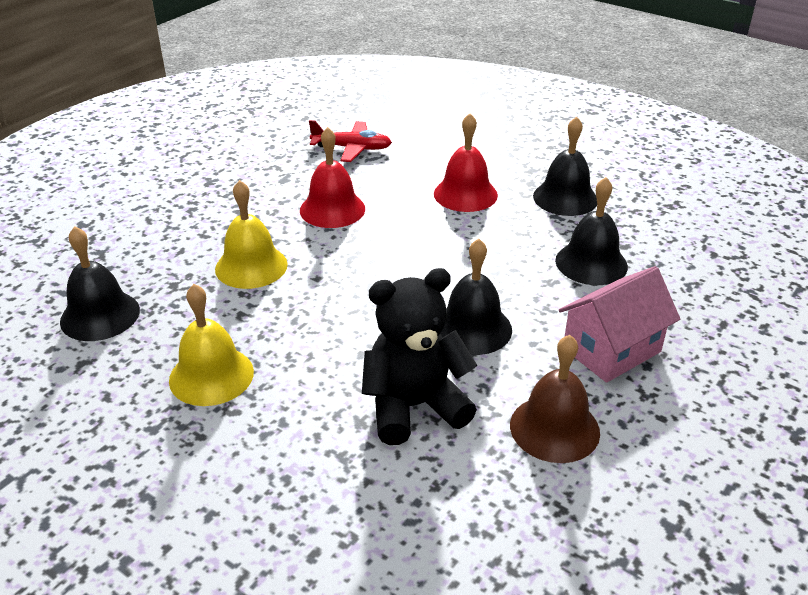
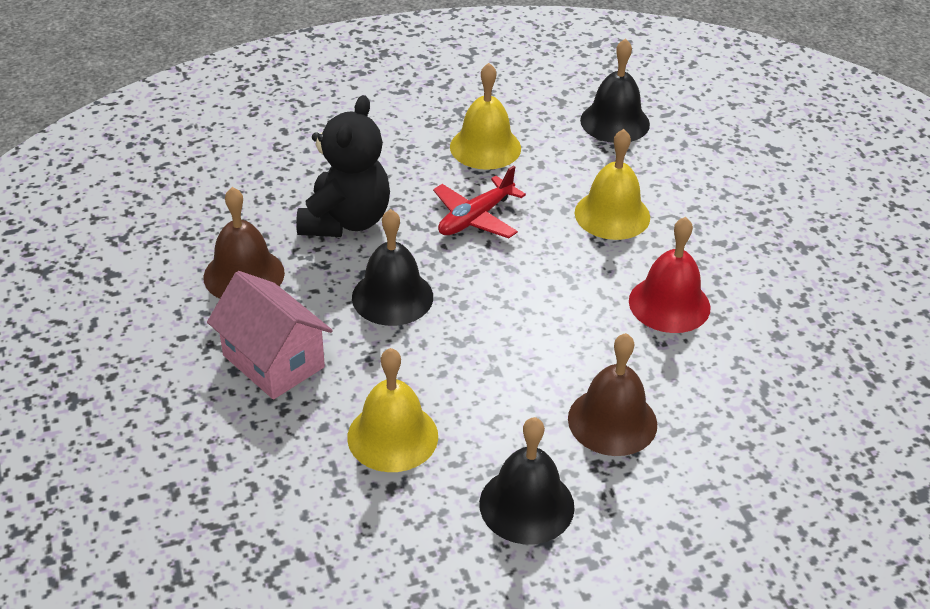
camera: 125 degrees right, 5 degrees up
red plane [309,120,392,162] -> red plane moved to [433,165,526,238]
red bell [434,113,498,212] -> brown bell [568,333,657,456]
black bell [555,177,628,285] -> yellow bell [347,348,438,472]
pink house [559,266,680,383] -> pink house turned 45 degrees counterclockwise [207,271,333,399]

